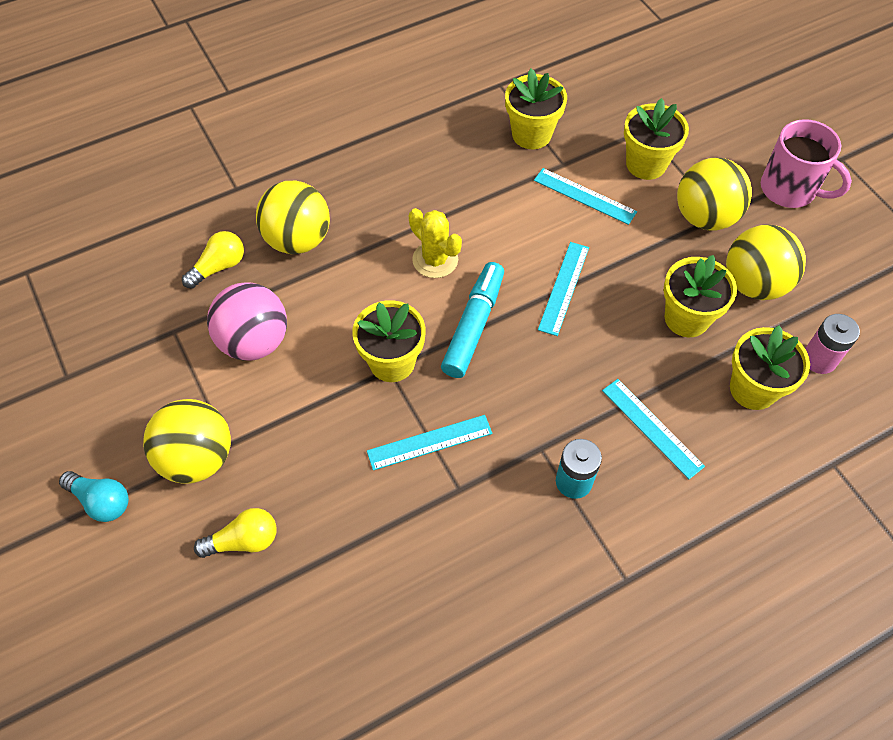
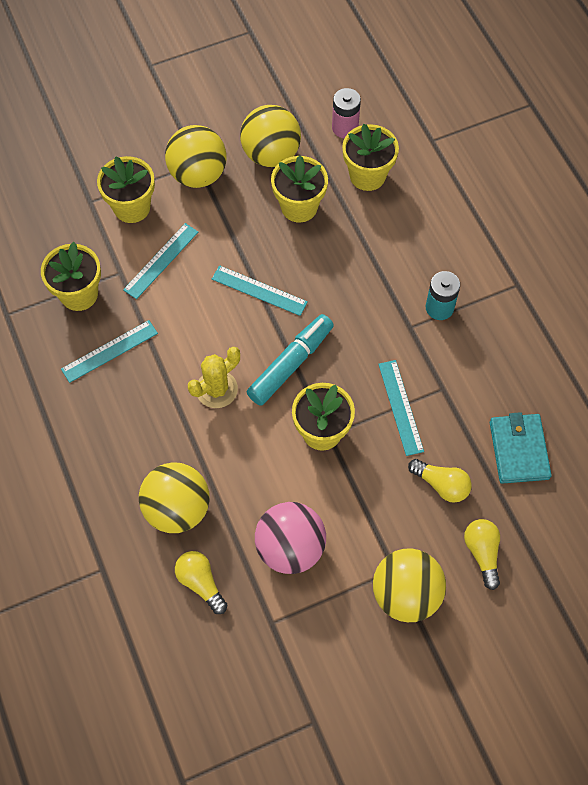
camera: 85 degrees left, 5 degrees up
turquoise light bulb [59,471,129,522] -> none
turquoise marker [441,262,504,378] -> turquoise marker turned 105 degrees clockwise [247,314,334,406]
turquoise ruler [602,379,705,479] -> turquoise ruler moved to [61,320,158,383]
pink mug [761,119,852,208] -> none
none -> yellow light bulb [408,459,472,503]
none -> turquoise wallet [490,412,551,484]

